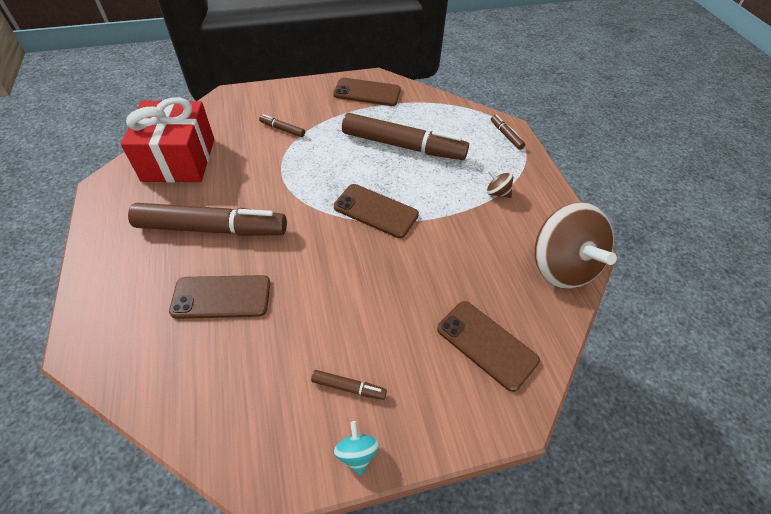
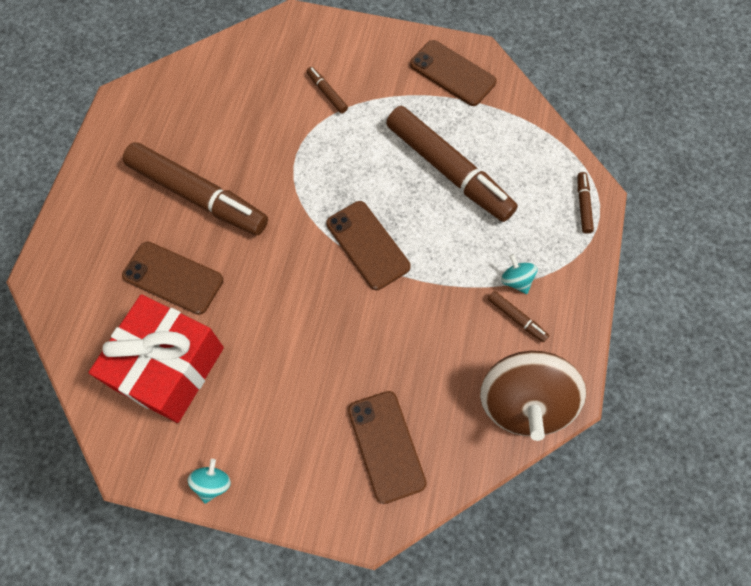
camera: 30 degrees right, 15 degrees up
red gift [121,97,214,183] -> red gift moved to [88,294,224,423]
brown marker [311,370,387,400] -> brown marker moved to [488,291,549,342]
brown spinning top [487,169,513,198] -> turquoise spinning top [501,254,537,294]

